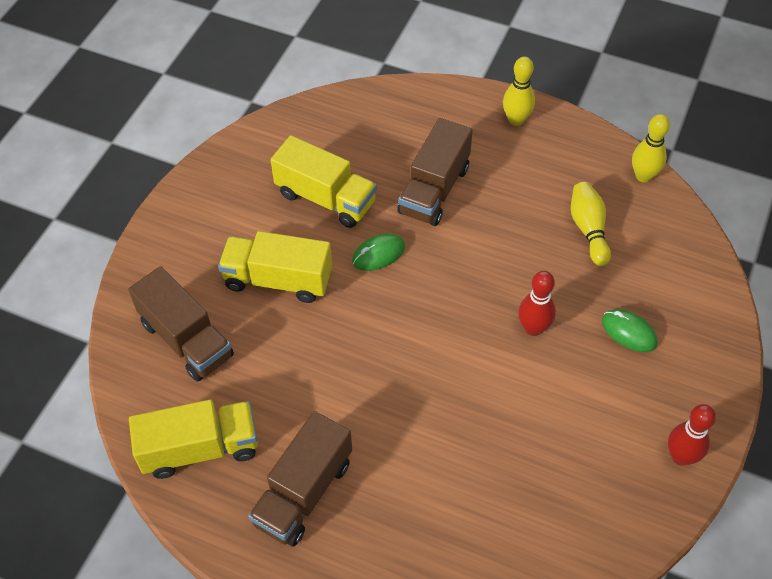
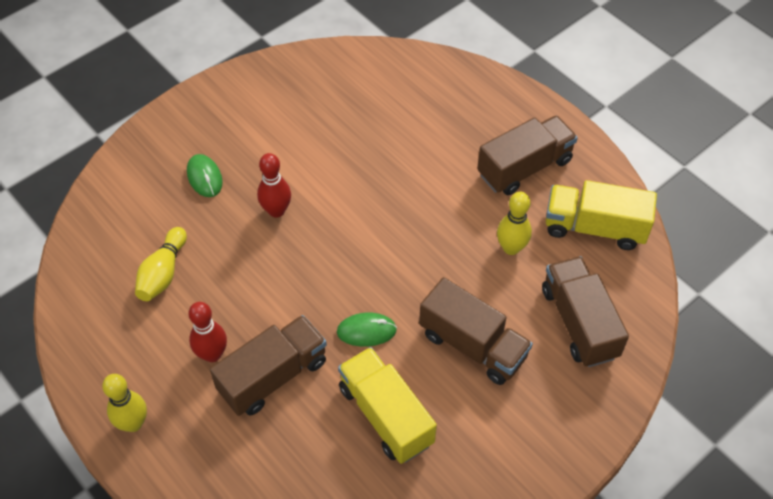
camera: 155 degrees left, 0 degrees up
yellow truck [218,231,332,303] -> brown truck [419,277,533,385]
yellow bowling pin [632,114,670,183] -> yellow bowling pin moved to [497,192,532,255]
red bowling pin [668,404,716,466] -> red bowling pin moved to [189,302,227,362]

